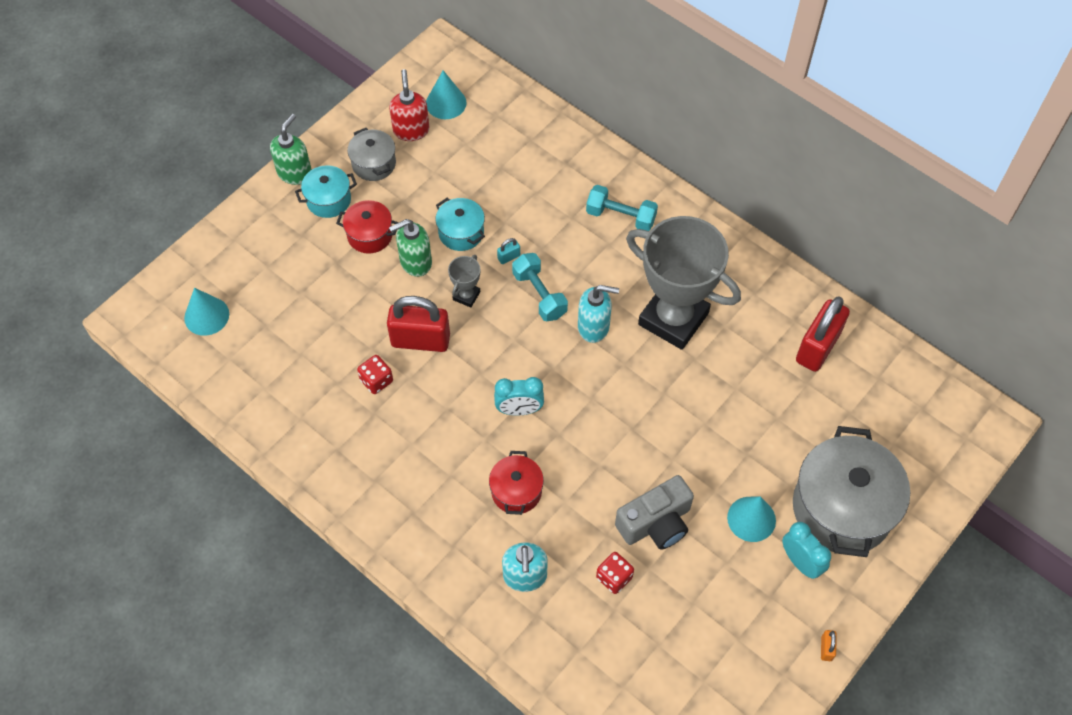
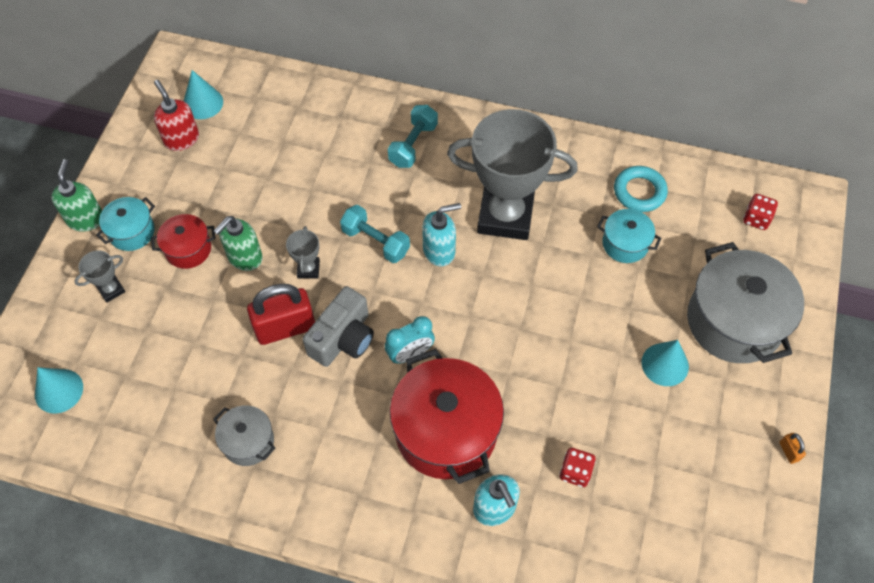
camera: 25 degrees left, 0 degrees up
grey pot [347,128,396,181] -> grey pot moved to [213,405,275,466]
red dice [357,355,393,394] -> red dice moved to [743,194,778,230]
turquoise pot [436,198,485,251] -> turquoise pot moved to [597,209,661,263]
red pot [489,451,544,515] -> red pot [390,349,504,484], size x1.98
turquoise padlock [497,238,520,264] -> none
turquoise dumbbell [586,185,658,231] -> turquoise dumbbell turned 60 degrees counterclockwise [388,105,438,168]
grey camera [615,475,694,550] -> grey camera moved to [303,286,374,367]
turquoise clock [782,522,831,579] -> none
red padlock [796,297,850,372] -> turquoise ring [614,166,668,212]
none -> grey trophy [74,250,125,303]

